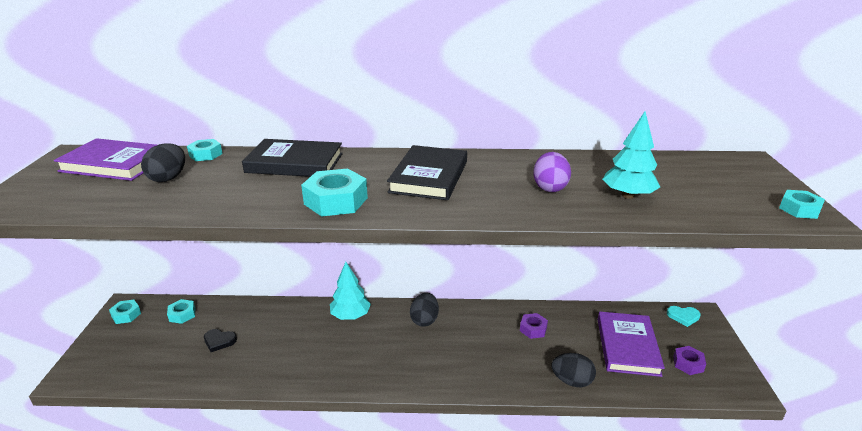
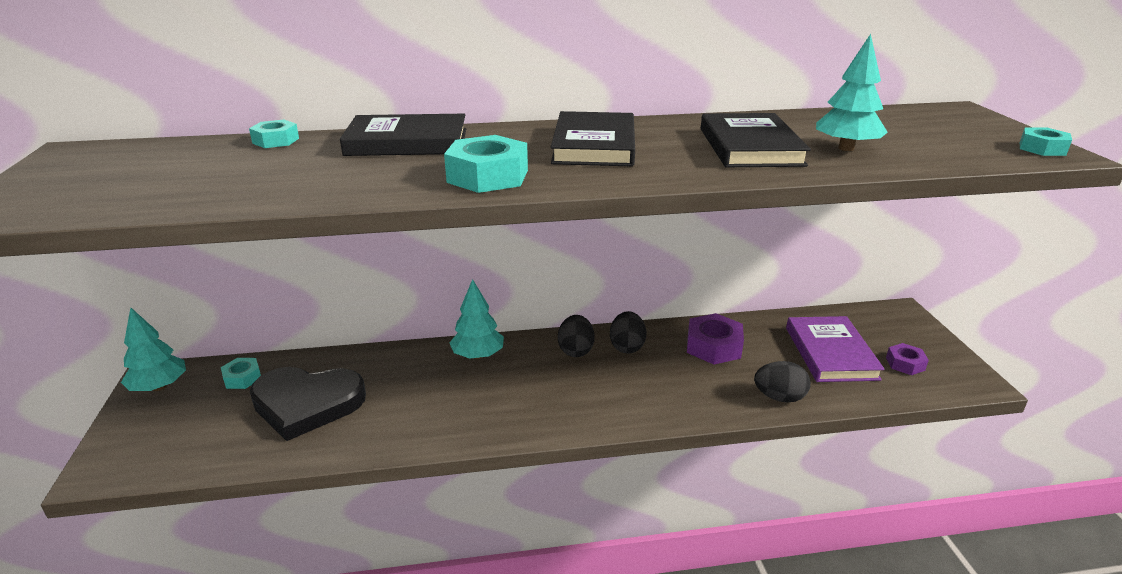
camera: 10 degrees left, 0 degrees up
purple book [54,138,157,181] -> none
turquoise nut [109,300,141,324] -> turquoise tree [121,308,186,391]
black egg [141,143,185,182] -> black egg moved to [610,311,646,354]
black heart [204,329,237,352] -> black heart [250,367,366,441], size x2.45
purple nut [520,313,548,339] -> purple nut [687,313,744,365], size x1.69
purple egg [533,152,571,192] -> black book [701,113,811,167]
turquoise heart [667,306,701,327] -> none

